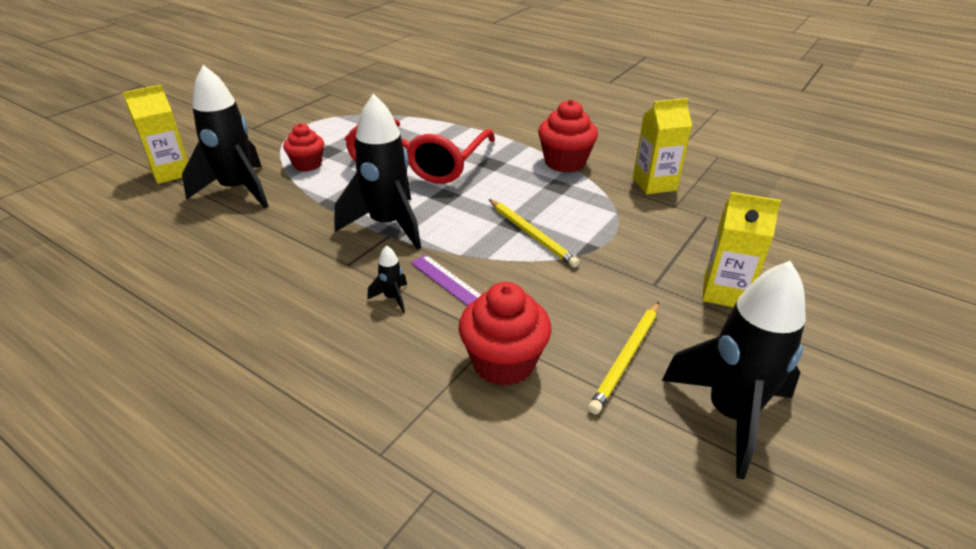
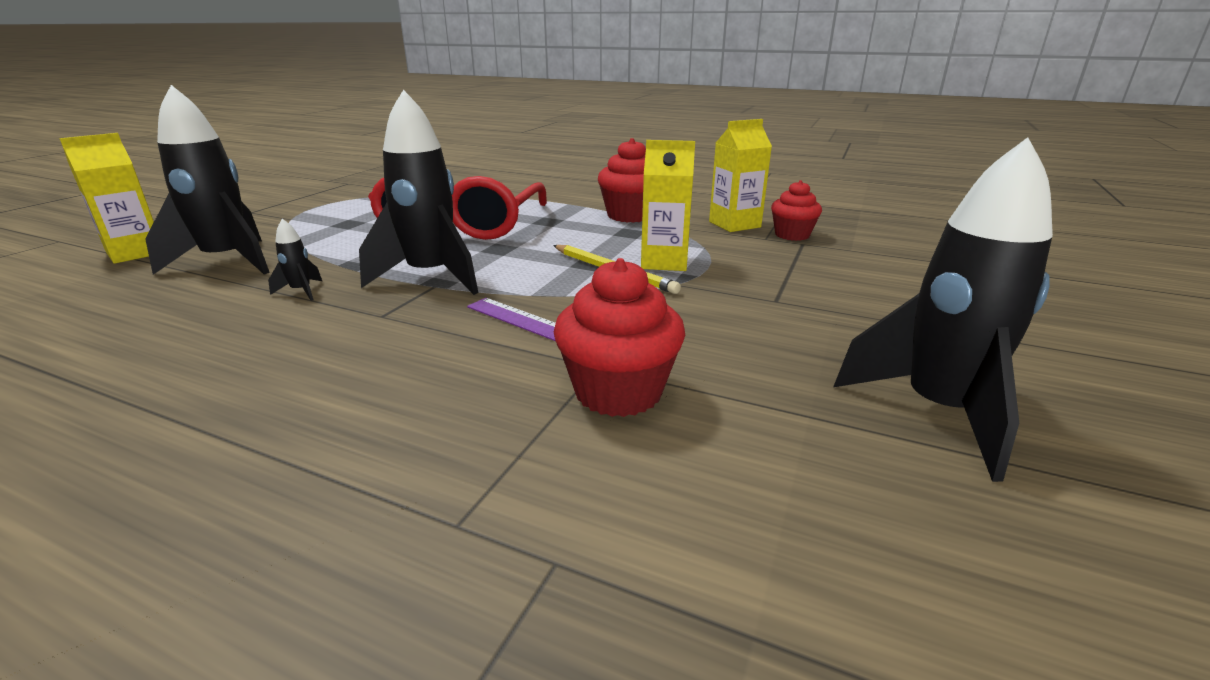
camera: 10 degrees left, 10 degrees down
red cupcake [283,123,324,172] -> red cupcake moved to [771,180,822,241]
black rocket [367,245,407,313] -> black rocket moved to [268,219,322,301]
yellow pencil [588,302,659,415] -> none
yellow carton [702,192,781,307] -> yellow carton moved to [641,140,695,271]

